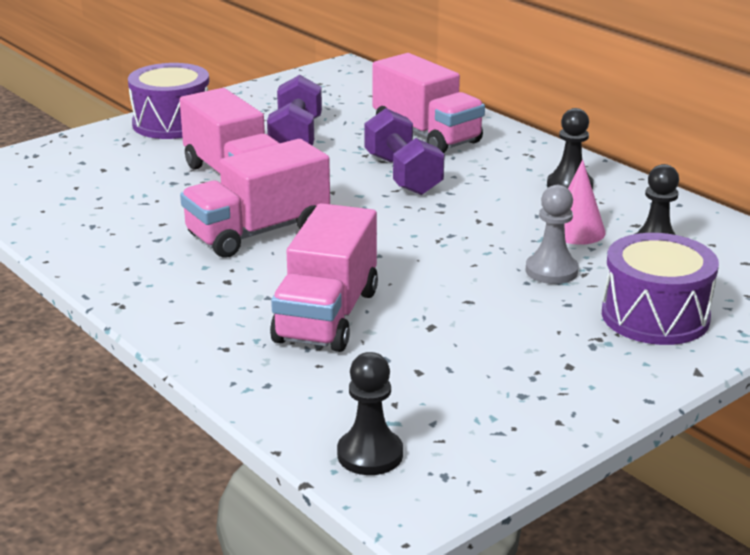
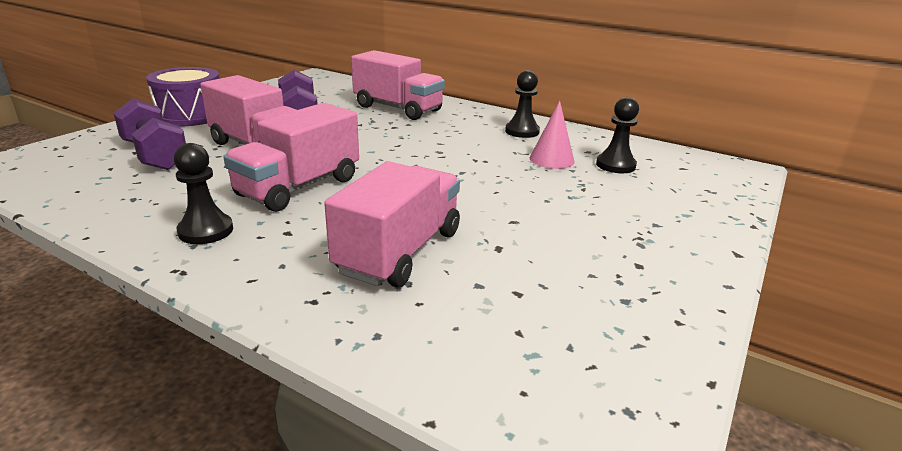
camera: 20 degrees left, 0 degrees up
pink truck [270,203,378,352] -> pink truck turned 150 degrees counterclockwise [324,161,460,287]
black pawn [337,352,403,475] -> black pawn moved to [174,143,233,244]
purple dumbbell [364,108,445,195] -> purple dumbbell moved to [113,98,186,170]
grey pawn [526,185,579,284] -> none
purple drum [602,233,719,345] -> none

